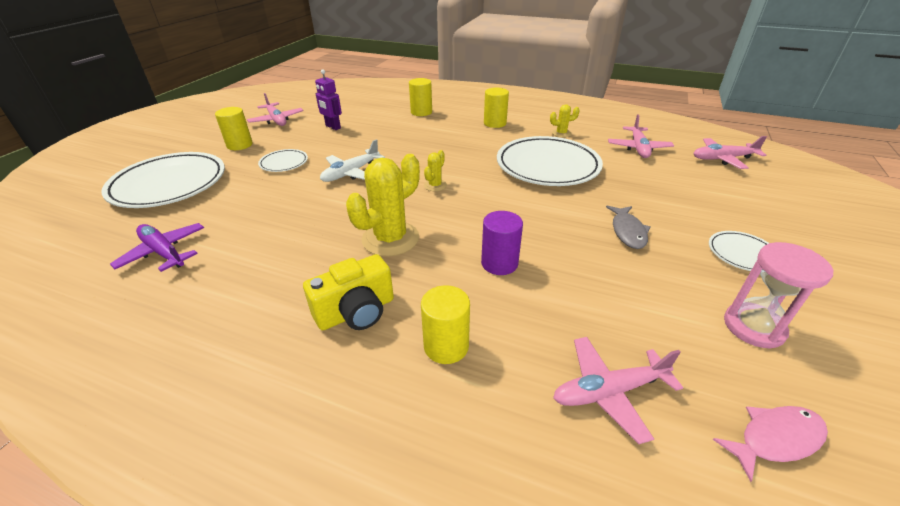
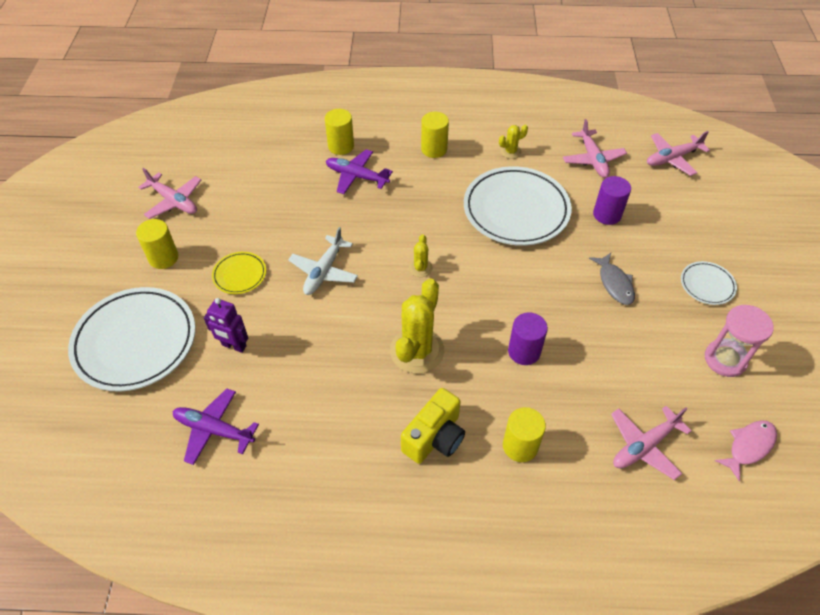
camera: 20 degrees left, 15 degrees up
white plate [258,149,308,172] -> yellow plate [212,252,266,294]
purple robot [315,69,342,130] -> purple robot moved to [204,298,248,353]
none -> purple plane [326,149,393,194]
none -> purple cylinder [593,176,631,225]

